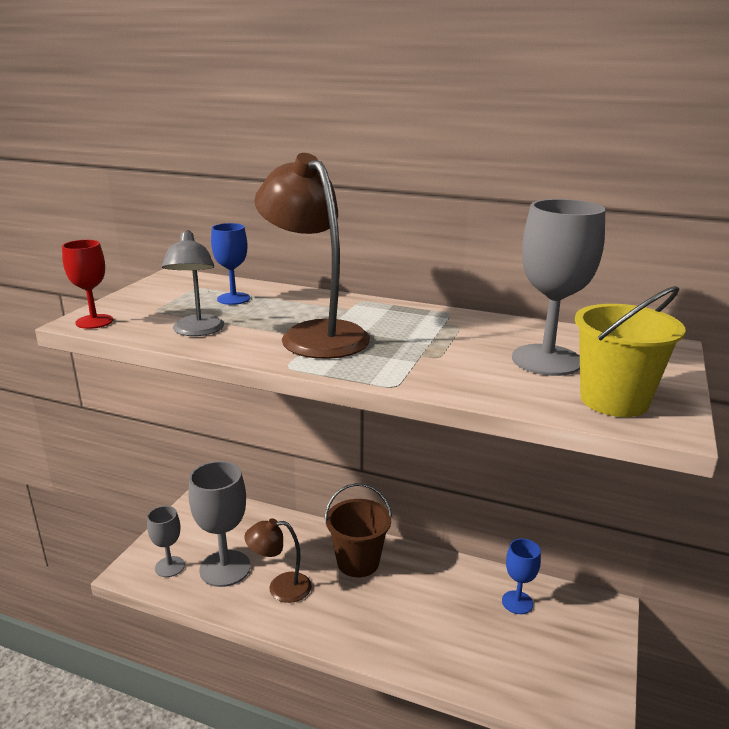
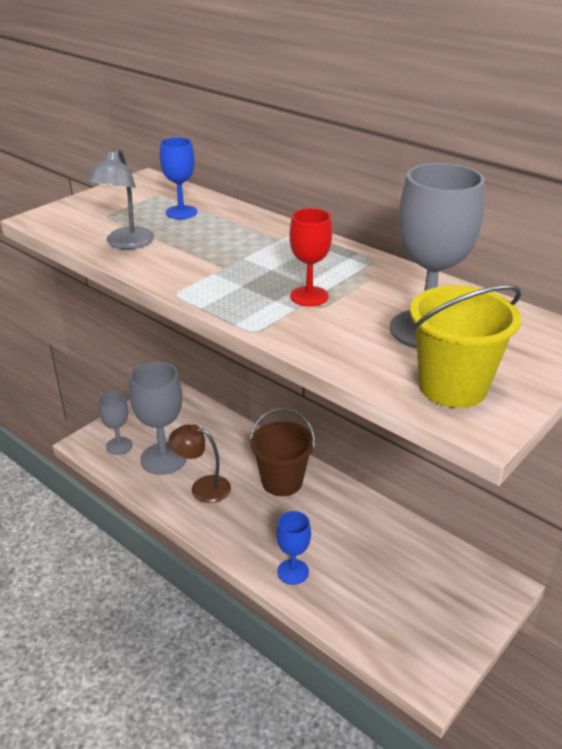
camera: 20 degrees right, 10 degrees up
red goblet [62,240,113,329] -> red goblet moved to [289,208,332,306]
brown lamp [255,153,370,359] -> none
blue goblet [502,539,541,614] -> blue goblet moved to [276,511,311,585]

